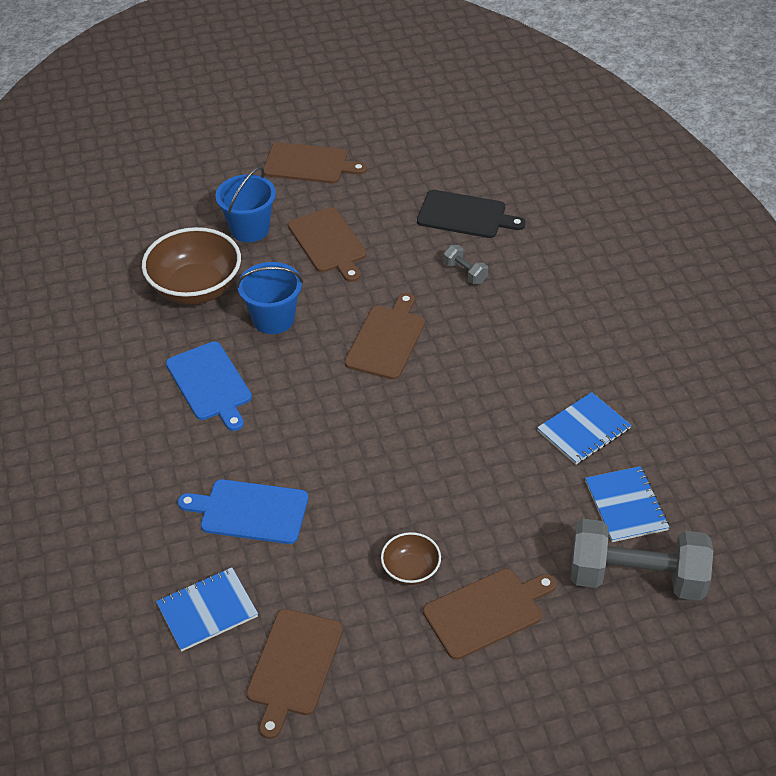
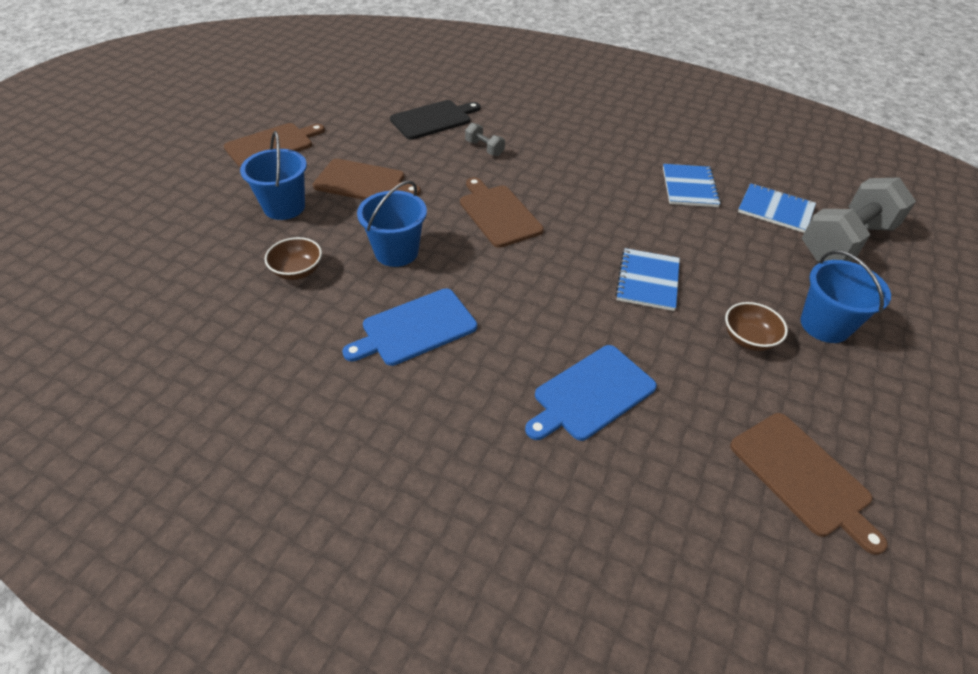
camera: 50 degrees left, 0 degrees up
brown bowl [142,227,241,305] -> brown bowl [265,237,322,280], size x0.51
blue notebook [156,567,258,652] -> blue notebook moved to [615,248,680,311]
blue cutting board [166,341,252,431] -> blue cutting board turned 135 degrees clockwise [342,288,477,366]
brown cutting board [423,569,556,660] -> blue bucket [801,250,891,343]
grey dumbbell [443,245,488,284] -> grey dumbbell turned 45 degrees clockwise [465,123,505,156]

